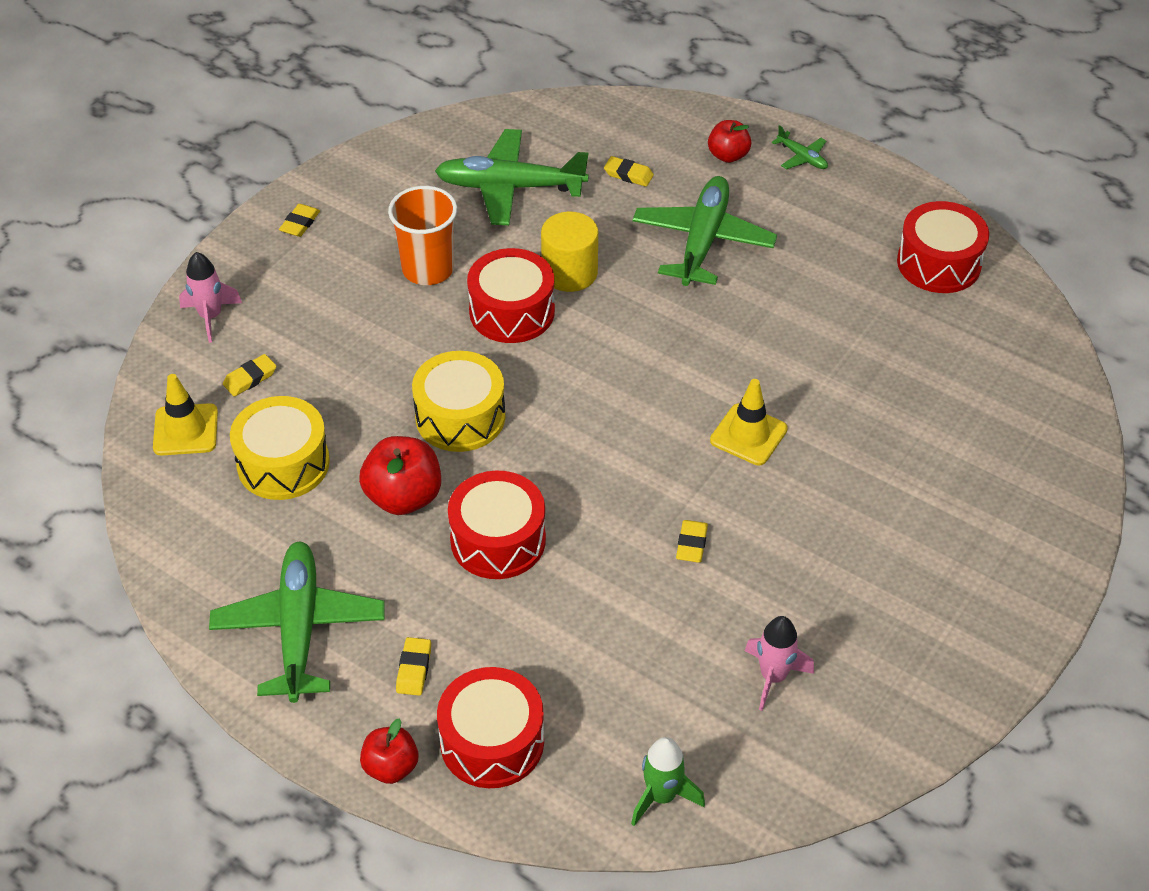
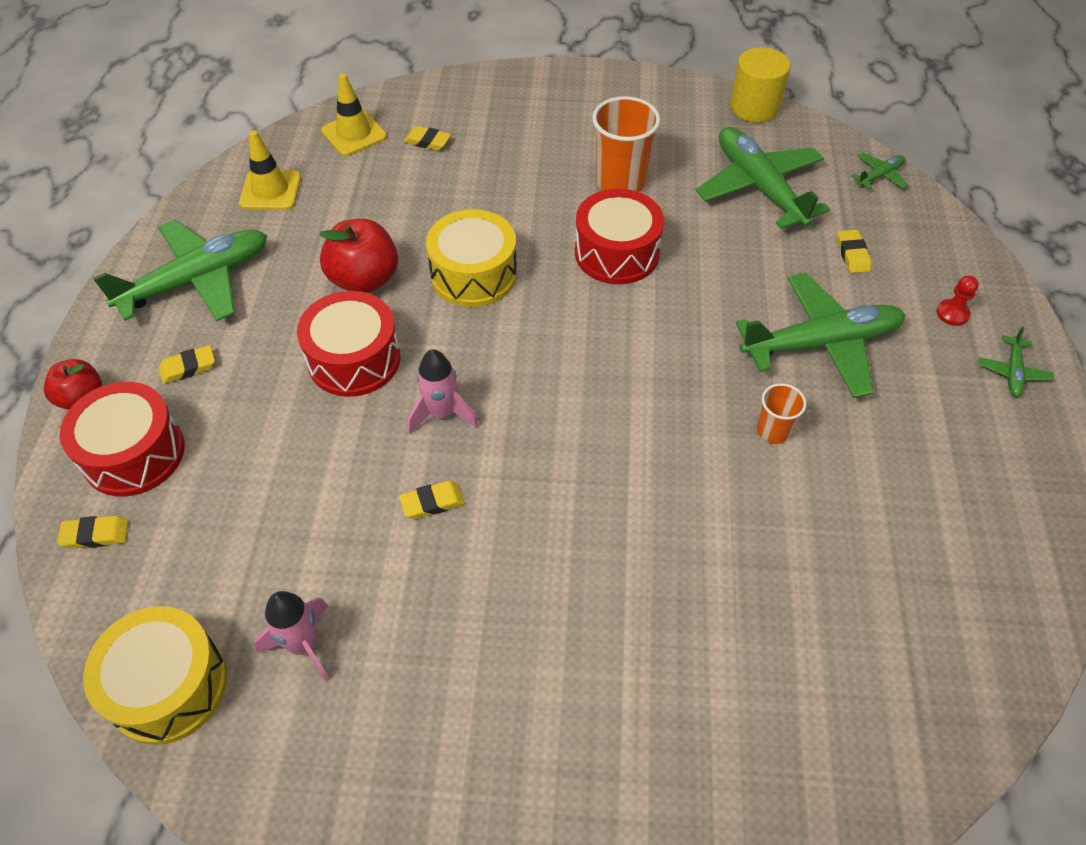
camera: 60 degrees right, 5 degrees up
pink rocket [179,252,242,343] -> pink rocket moved to [407,349,478,434]
yellow drum [230,396,330,500] -> yellow drum moved to [83,606,227,745]
yellow eraser [279,204,320,237] -> yellow eraser moved to [57,516,129,549]
yellow cylinder [541,212,598,292] -> yellow cylinder moved to [730,47,790,123]
green rocket [631,737,705,826] -> none
red apple [708,120,751,163] -> red pawn [937,276,979,326]
yellow traffic cone [710,379,788,465] -> yellow traffic cone moved to [239,130,301,210]
red drum [897,201,989,293] -> none
none -> orange cup [757,383,806,444]
none -> green plane [851,153,908,189]

